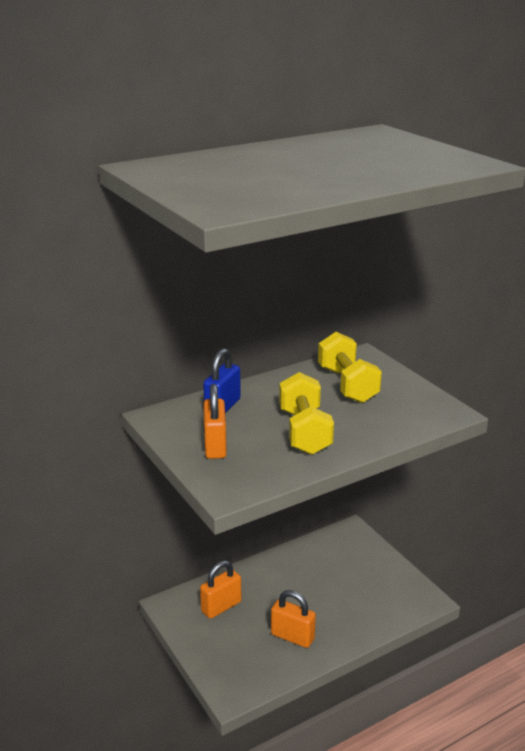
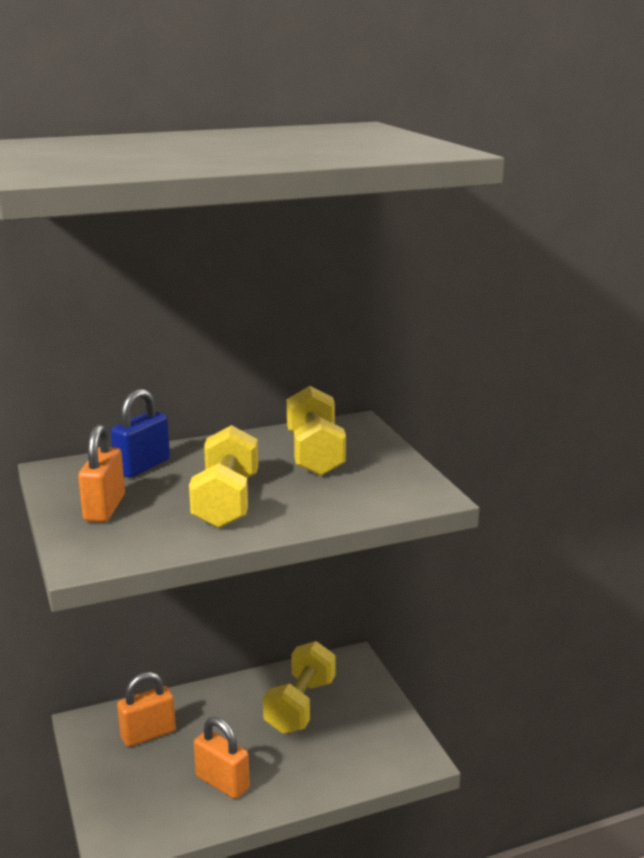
camera: 10 degrees right, 5 degrees down
none -> yellow dumbbell [263,641,336,734]

